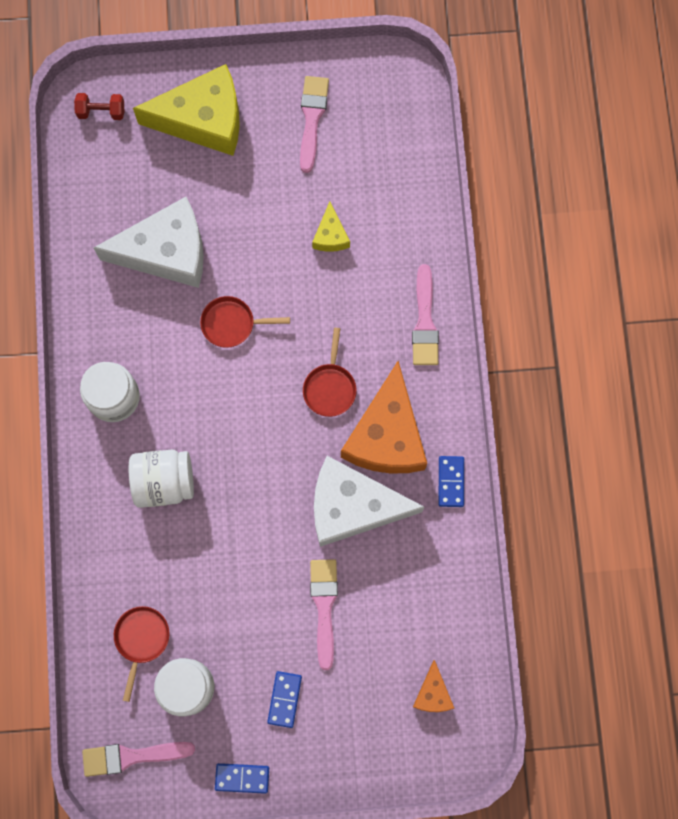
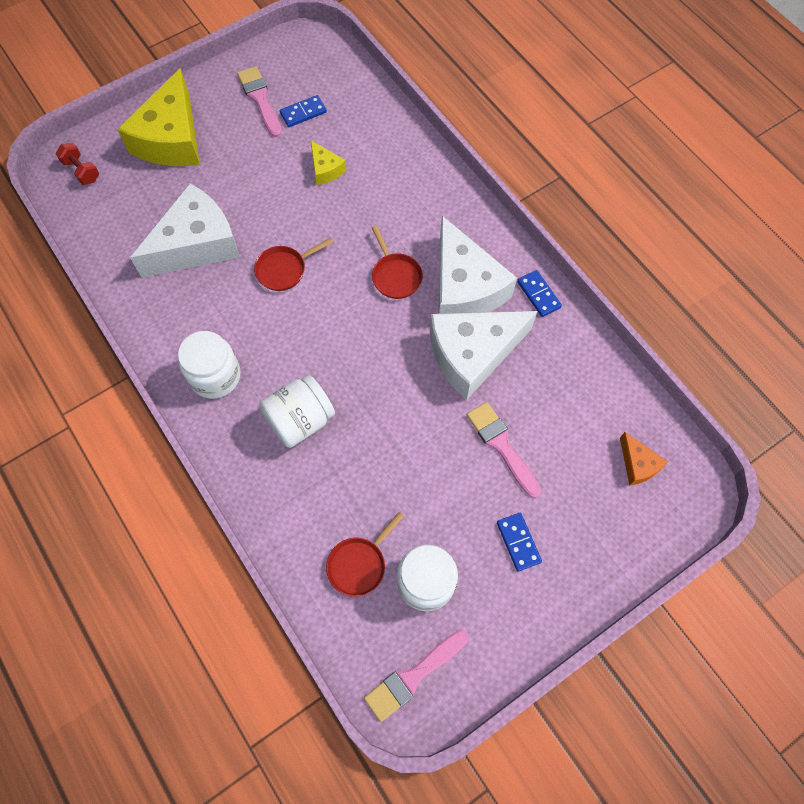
camera: 30 degrees left, 10 degrees down
red dumbbell [74,93,124,120] -> red dumbbell turned 75 degrees clockwise [56,143,99,185]
red pan [114,606,169,702] -> red pan turned 120 degrees counterclockwise [326,512,404,597]
yellow cheese [133,64,240,156] -> yellow cheese turned 135 degrees clockwise [118,68,200,166]
blue domino [215,763,269,794] -> blue domino moved to [280,95,327,127]
orange cheese [341,361,427,473] -> white cheese [439,216,517,314]
pink brush [412,264,439,365] -> none

